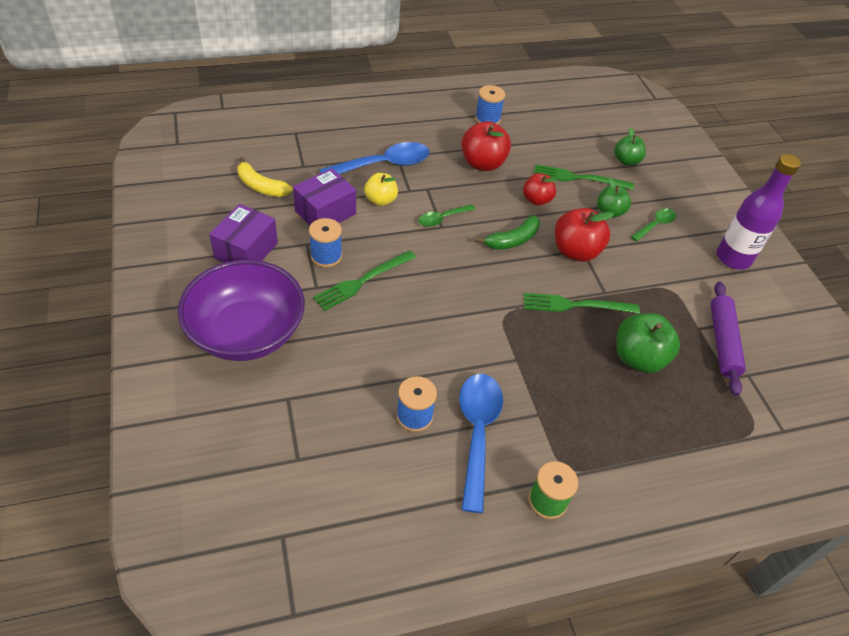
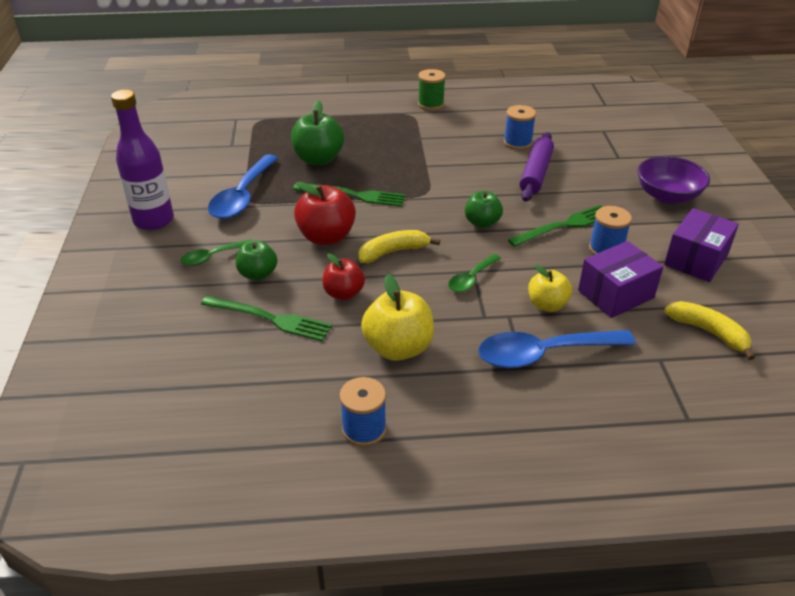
camera: 165 degrees left, 10 degrees down
purple bowl [178,260,305,361] -> purple bowl [638,156,710,204], size x0.64
green spoon [418,204,475,227] -> green spoon turned 150 degrees clockwise [448,254,501,292]
blue spoon [459,374,503,513] -> blue spoon moved to [208,154,278,219]
red apple [461,121,511,171] -> yellow apple [361,274,434,361]
green banana [476,215,540,250] -> yellow banana [358,230,440,263]
green apple [614,128,646,166] -> green apple moved to [465,191,503,228]
purple rolling pin [710,282,746,396] -> purple rolling pin moved to [519,132,554,202]

